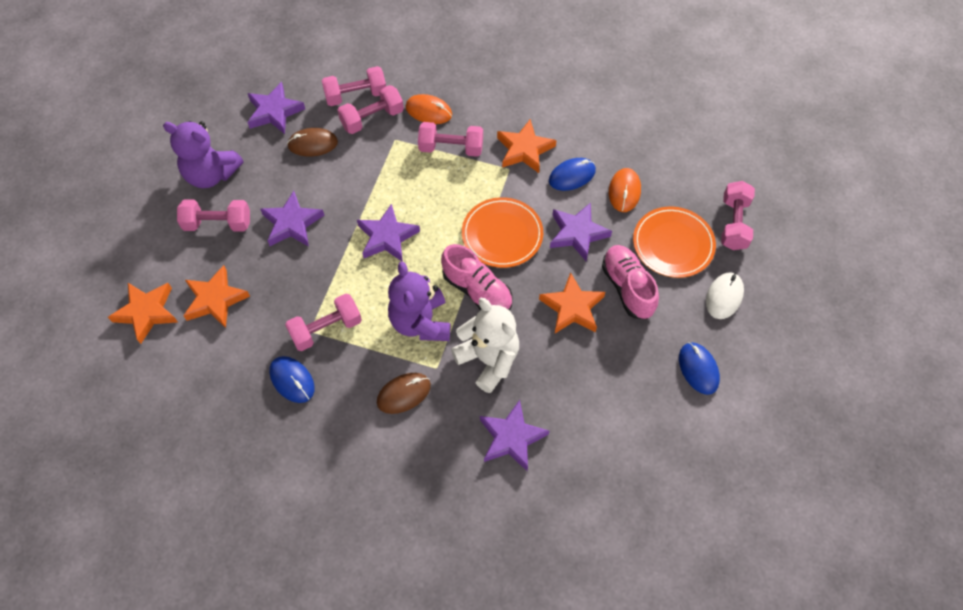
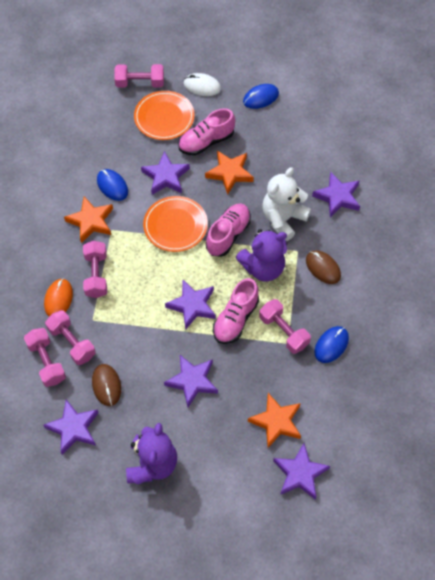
camera: 100 degrees left, 0 degrees up
orange star [108,283,178,344] -> purple star [273,443,330,500]
pink dumbbell [177,200,250,231] -> none
orange mouse [609,168,641,212] -> none
none -> pink shoe [213,278,259,344]

